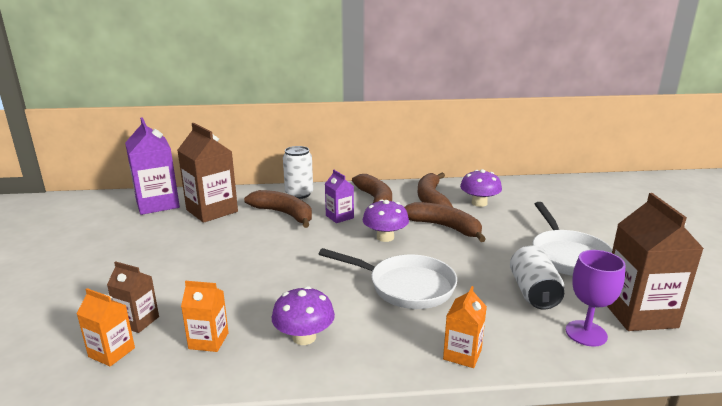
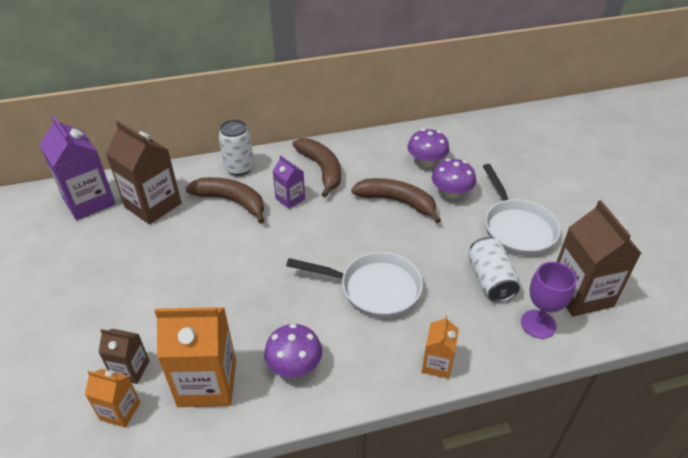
camera: 10 degrees left, 20 degrees up
orange carton [181,281,229,352] -> orange carton [154,307,236,407], size x1.87
purple mushroom [363,199,409,242] -> purple mushroom moved to [432,159,476,199]
brown banana [418,173,453,207] -> none

